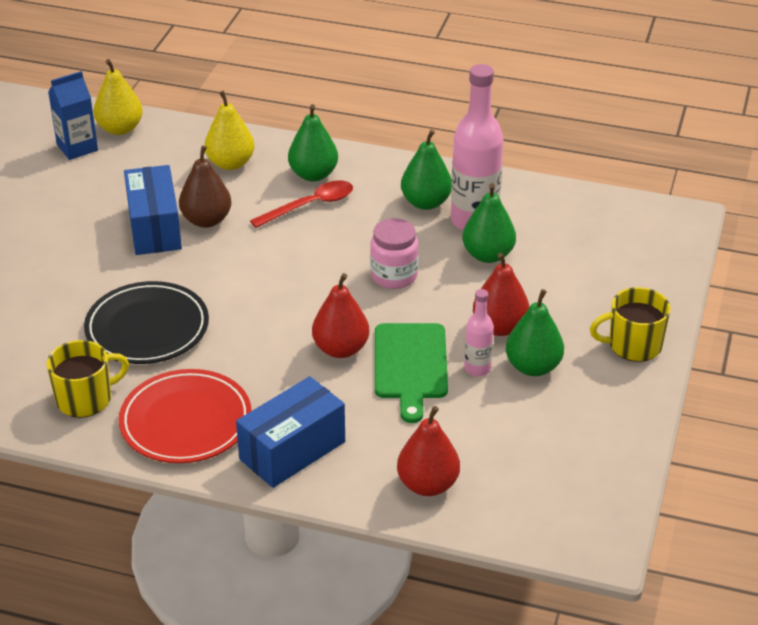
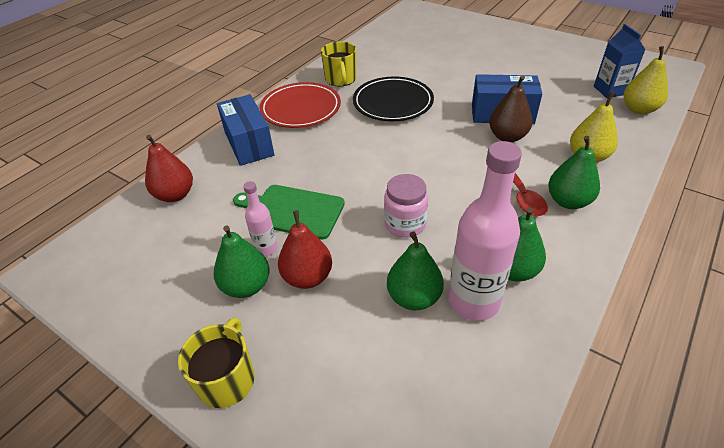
camera: 110 degrees right, 5 degrees up
red pear [312,273,369,358] -> none

